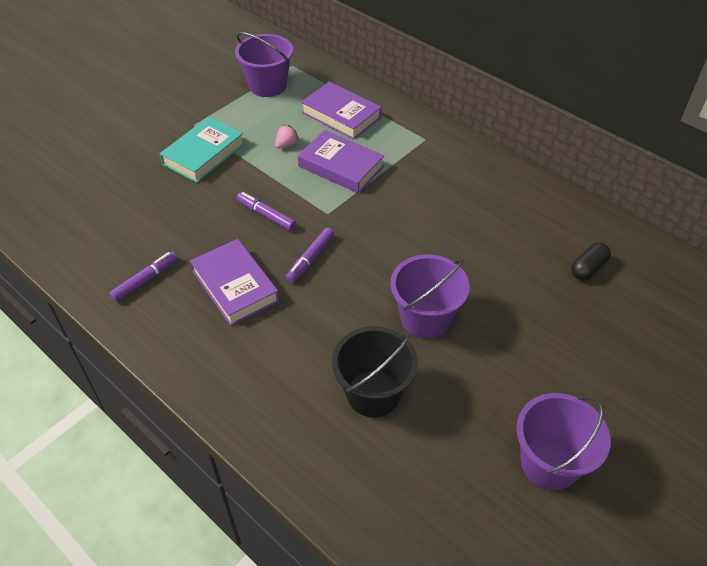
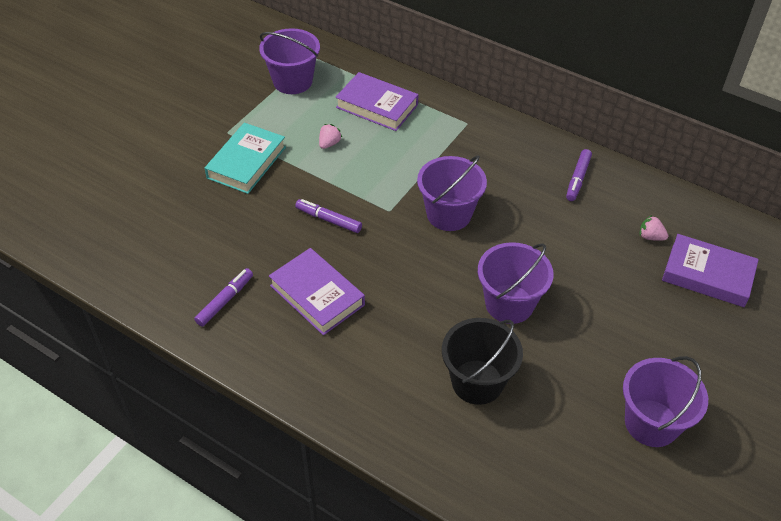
camera: 10 degrees left, 0 degrees up
purple marker [286,228,334,283] -> purple marker moved to [566,149,592,201]
purple book [298,130,384,193] -> purple book moved to [662,234,759,307]
black capsule [571,242,611,280] -> pink strawberry [640,215,668,241]
none -> purple bucket [417,155,487,231]

